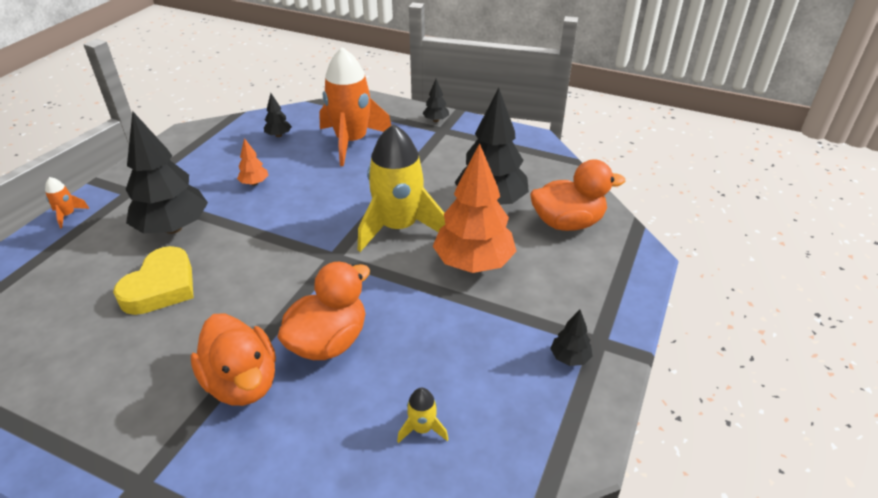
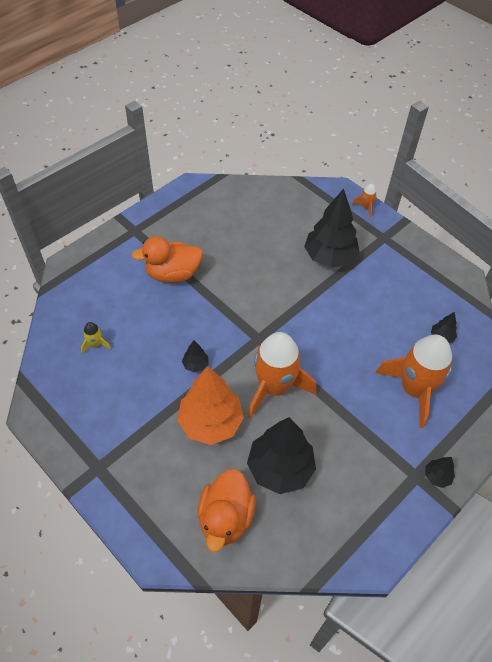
camera: 110 degrees right, 15 degrees up
yellow heart [113,246,194,315] -> none
orange tree [237,138,269,186] -> none
orange duck [277,262,370,360] -> none
yellow rocket [358,124,445,252] -> orange rocket [248,332,316,419]
black tree [550,310,593,366] -> black tree moved to [182,340,209,373]

